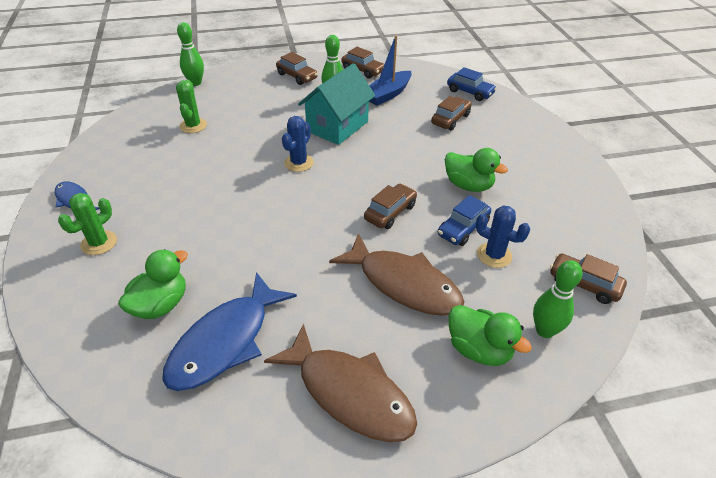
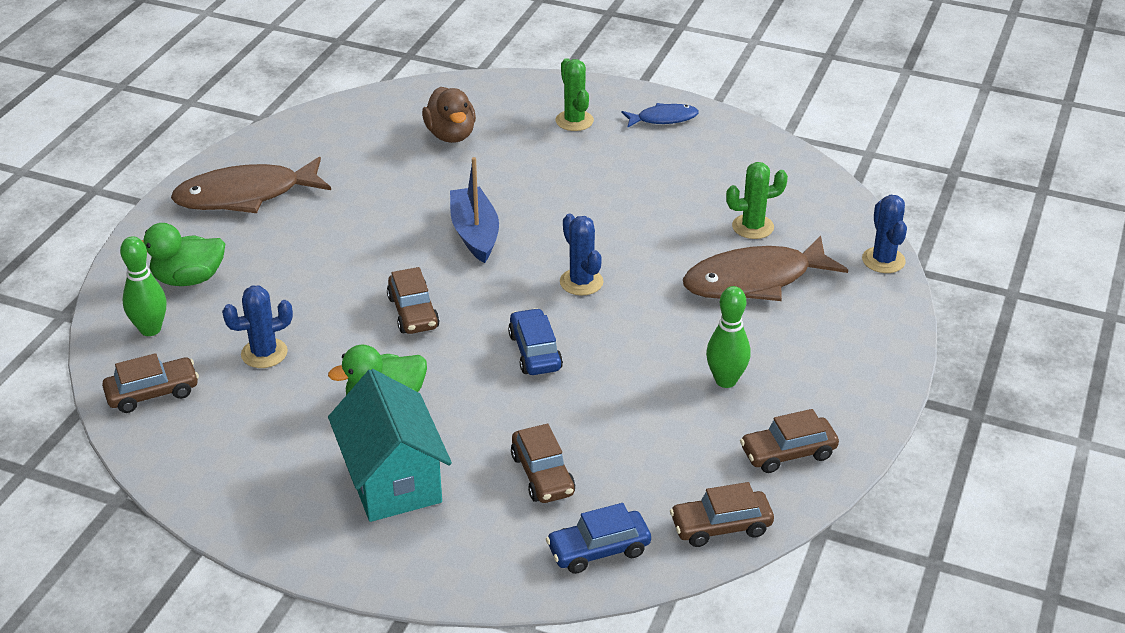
camera: 125 degrees right, 5 degrees down
green duck [118,249,188,319] -> brown duck [422,87,476,143]
blue fish [162,272,297,391] -> none
green cactus [176,80,207,133] -> green cactus turned 45 degrees counterclockwise [726,162,788,239]
green bowling pin [177,22,204,86] -> blue cactus [862,195,907,273]
brown car [276,52,318,85] -> brown car moved to [670,482,774,547]
turquoise house [298,63,375,145] -> turquoise house moved to [328,369,452,522]
brown fish [329,233,465,316] -> brown fish moved to [683,235,848,301]
blue boat [369,35,412,106] -> blue boat moved to [450,157,499,263]
blue car [438,195,491,246] -> blue car moved to [508,308,563,375]

